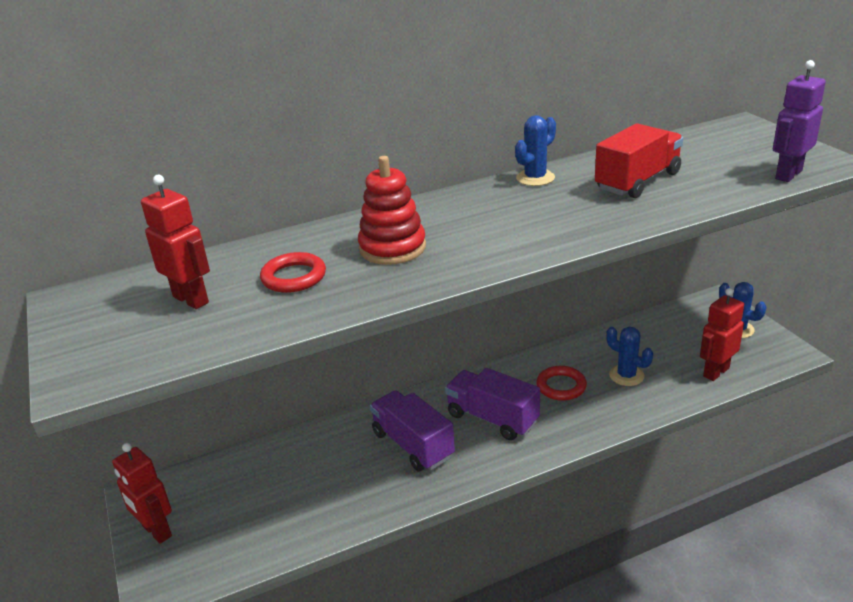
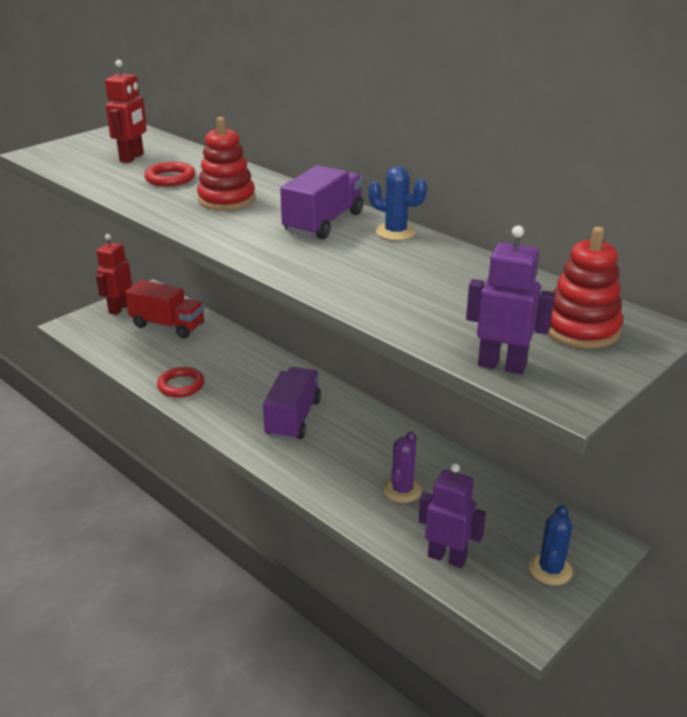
camera: 65 degrees right, 0 degrees up
purple truck [370,390,455,471] -> purple truck moved to [280,165,363,239]
red ring [536,366,587,401] -> red ring moved to [157,367,204,397]
red truck [595,123,683,198] -> red truck moved to [125,280,205,338]
blue cactus [606,327,653,386] -> purple cactus [383,431,422,503]
red robot [700,288,744,381] -> purple robot [419,463,486,568]
none -> red stacking toy [548,227,623,349]

